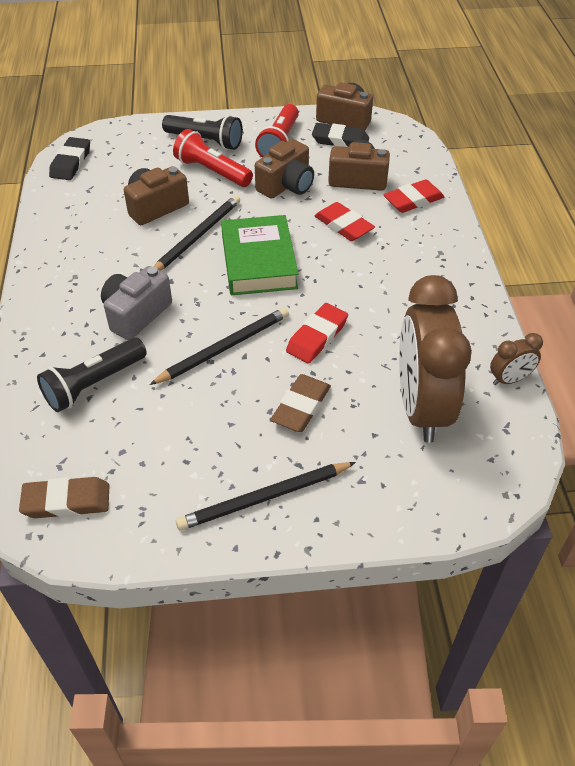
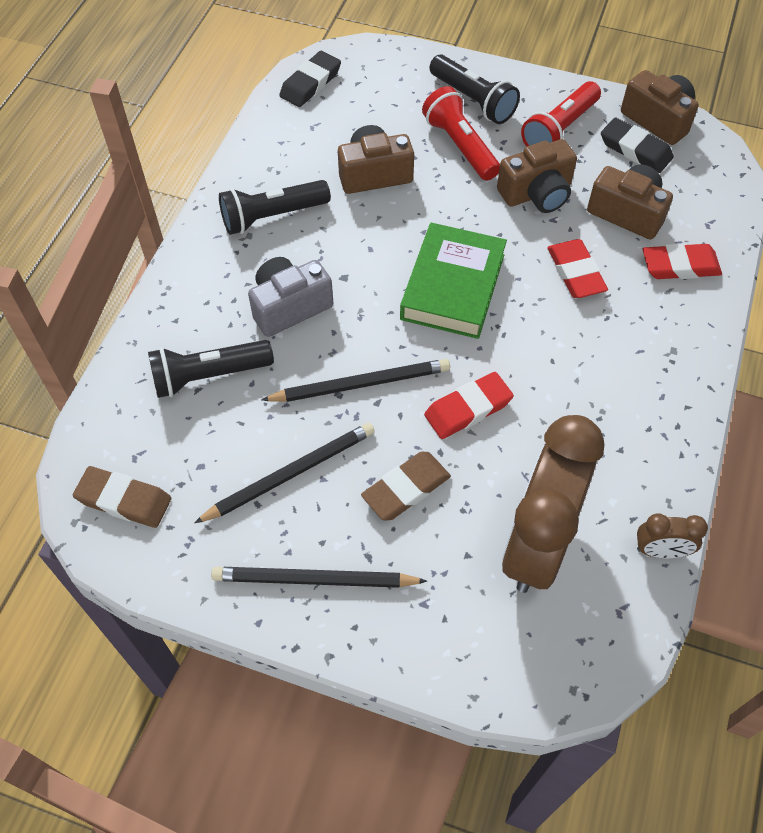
camera: 25 degrees right, 10 degrees up
black pencil [154,195,240,271] -> black pencil moved to [194,423,375,523]
none -> black flashlight [219,180,331,235]

